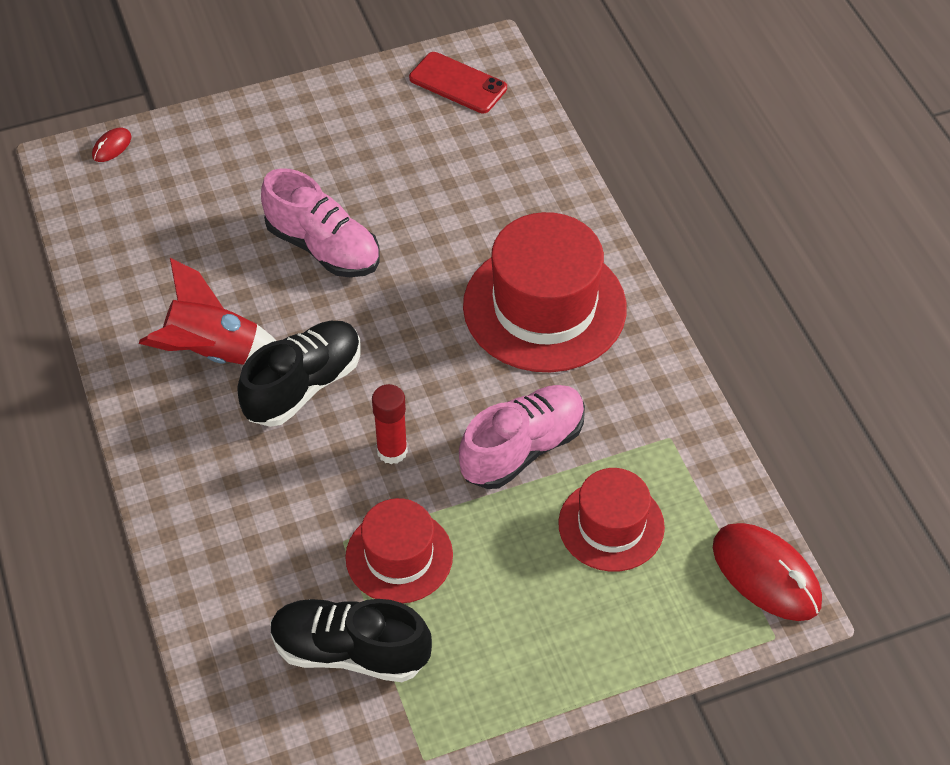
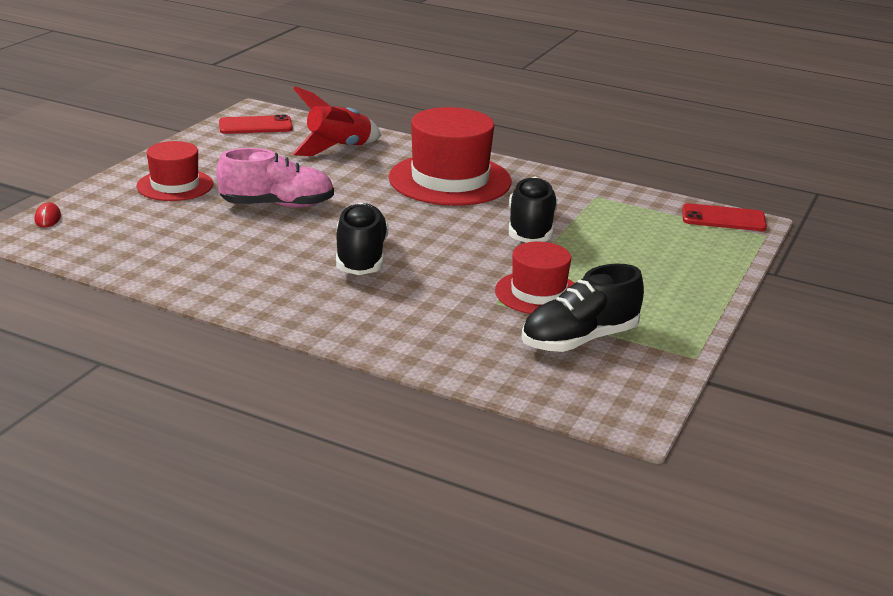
camera: 45 degrees left, 25 degrees down
red rocket [139,258,276,365] -> red rocket moved to [293,86,382,156]
red glue stick [372,384,408,464] -> none
pink shoe [459,385,585,489] -> black shoe [509,177,558,243]
red hat [558,468,665,572] -> red hat moved to [136,141,213,201]
red mouse [713,523,822,621] -> red phone [682,203,767,231]

